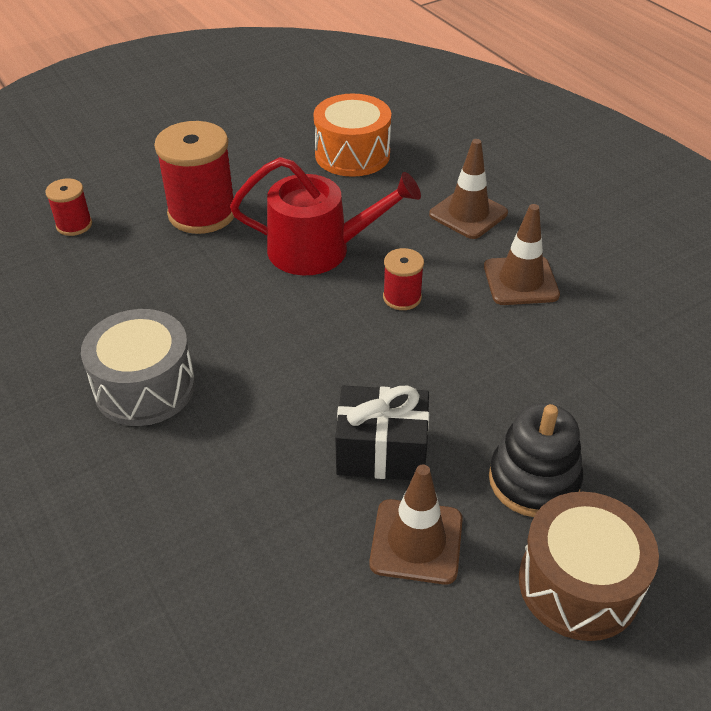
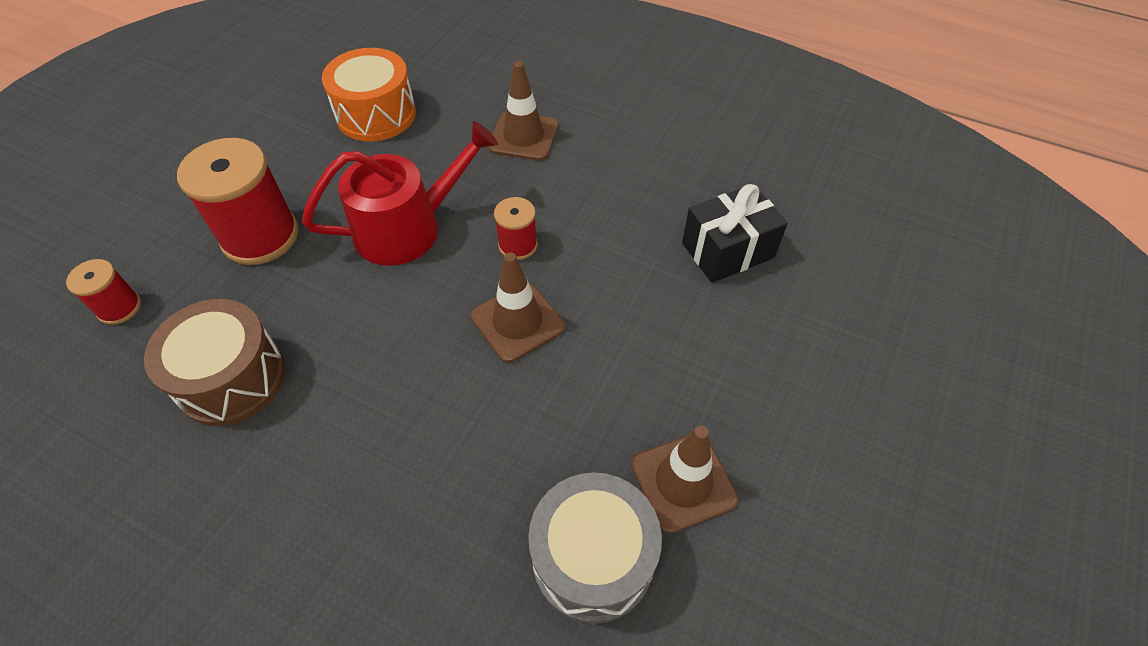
camera: 30 degrees left, 10 degrees up
grey drum [81,309,195,426] -> grey drum moved to [528,472,662,624]
black gift [335,385,429,480] -> black gift moved to [682,184,788,283]
brown traffic cone [484,204,560,305] -> brown traffic cone moved to [471,252,565,363]
black stacking toy [489,403,583,517] -> none
brown drum [519,492,659,641] -> brown drum moved to [144,299,285,426]

